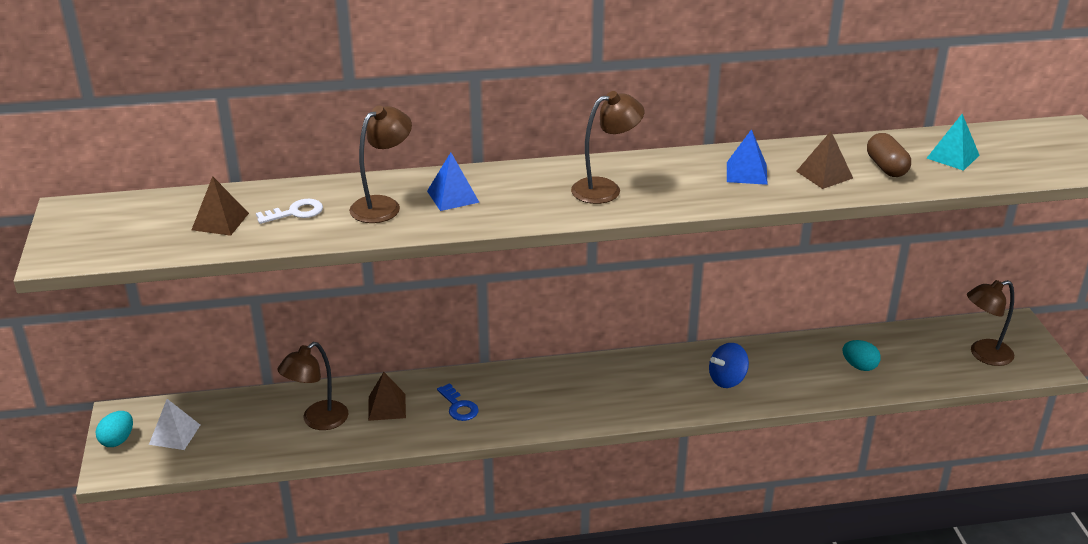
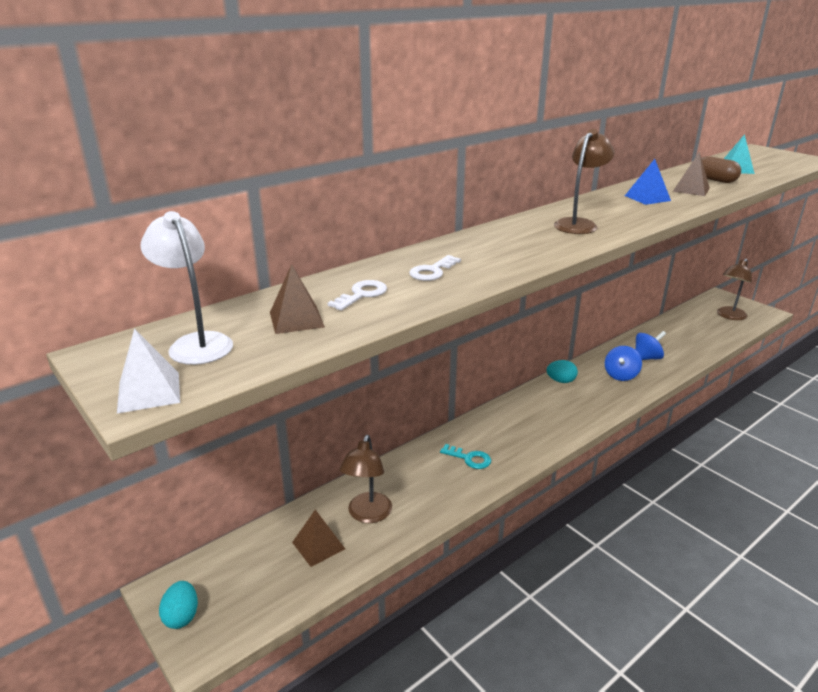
camera: 30 degrees left, 5 degrees down
white pyramid [149,399,200,450] -> white pyramid moved to [117,329,180,413]
brown lamp [349,105,412,223] -> white key [409,255,461,281]
brown pyramid [368,372,406,421] -> brown pyramid moved to [292,510,345,567]
blue pyramid [427,152,480,211] -> none
blue key [437,383,479,421] -> turquoise key [440,444,491,469]
turquoise egg [842,340,881,371] -> turquoise egg moved to [547,360,578,383]
none -> white lamp [141,211,233,365]
none -> blue spinning top [635,331,666,360]

